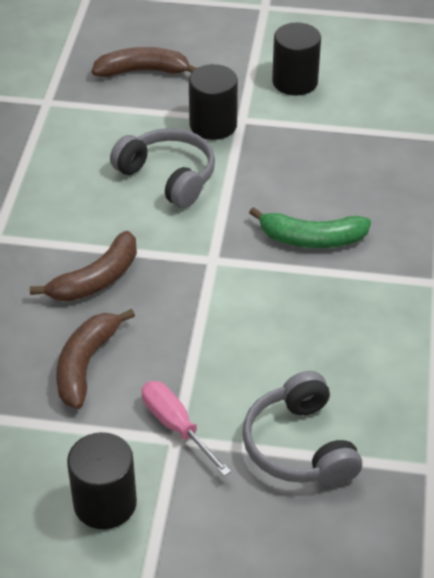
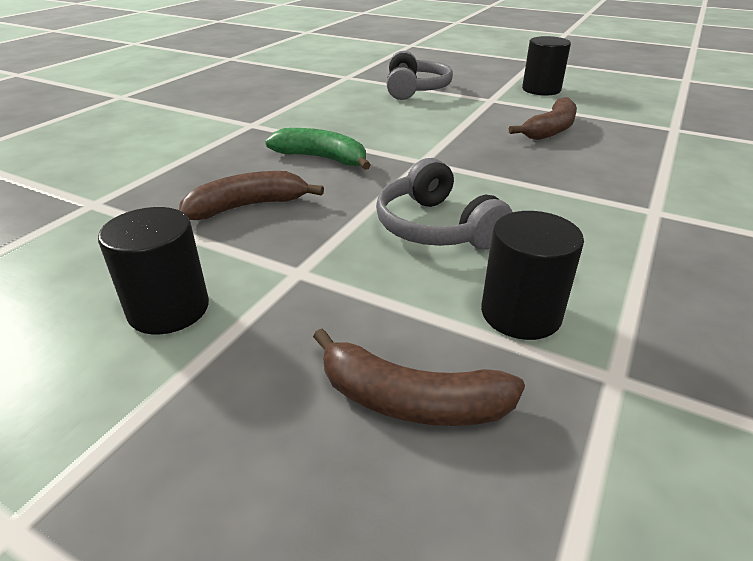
camera: 160 degrees left, 10 degrees down
brown banana [30,231,137,302] -> brown banana moved to [179,171,324,220]
pink screwdriver [142,381,231,476] -> none
black cylinder [189,64,238,140] -> black cylinder moved to [481,211,584,340]

